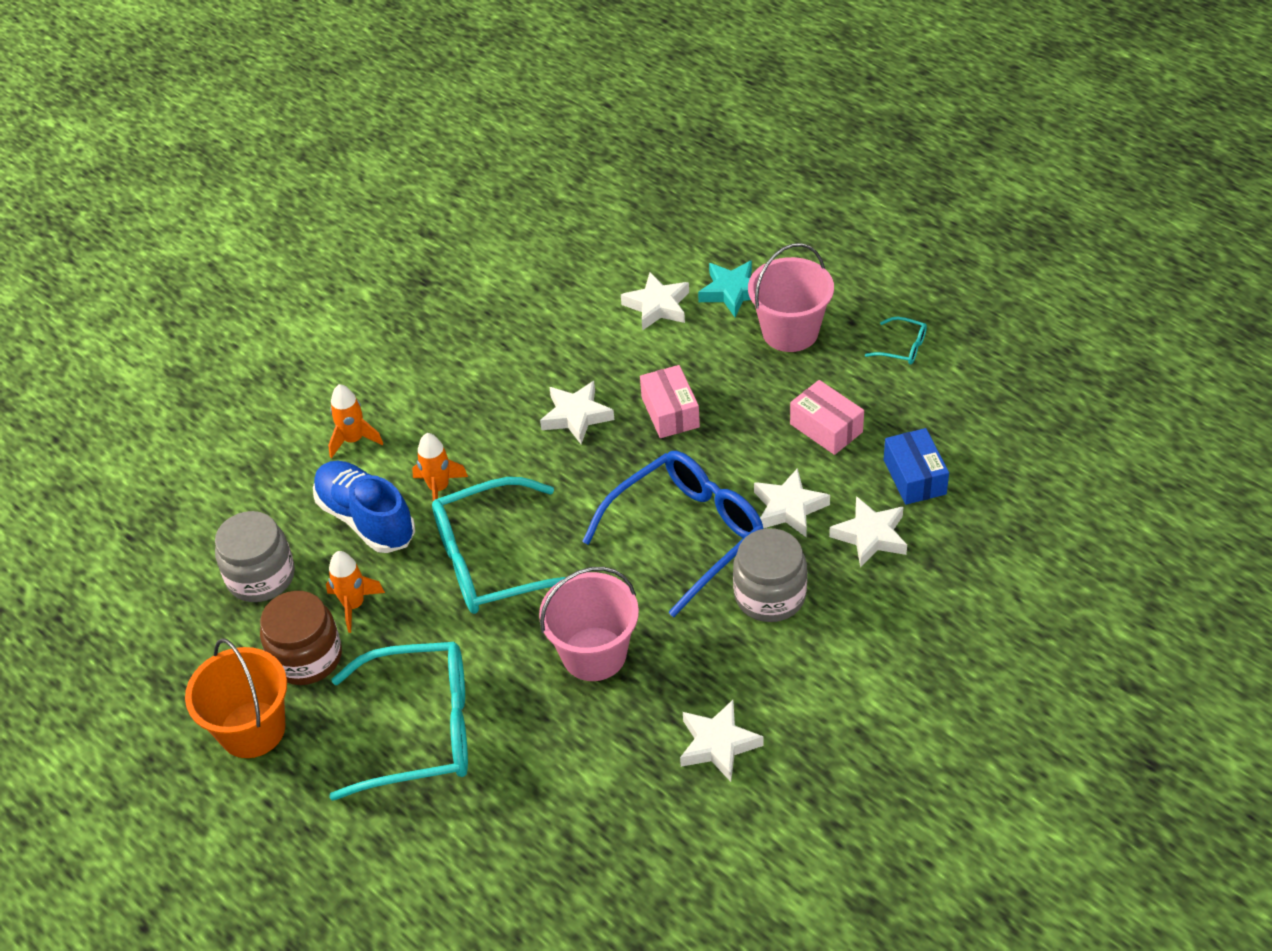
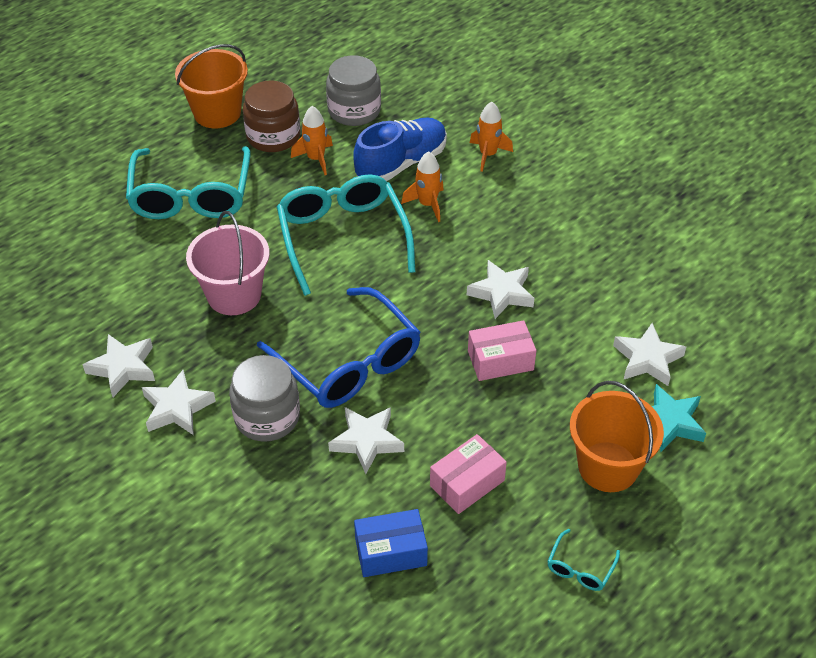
camera: 90 degrees right, 0 degrees up
pink bucket [748,243,834,352] -> orange bucket [570,381,664,492]
white star [829,496,907,568] -> white star moved to [142,370,216,435]

